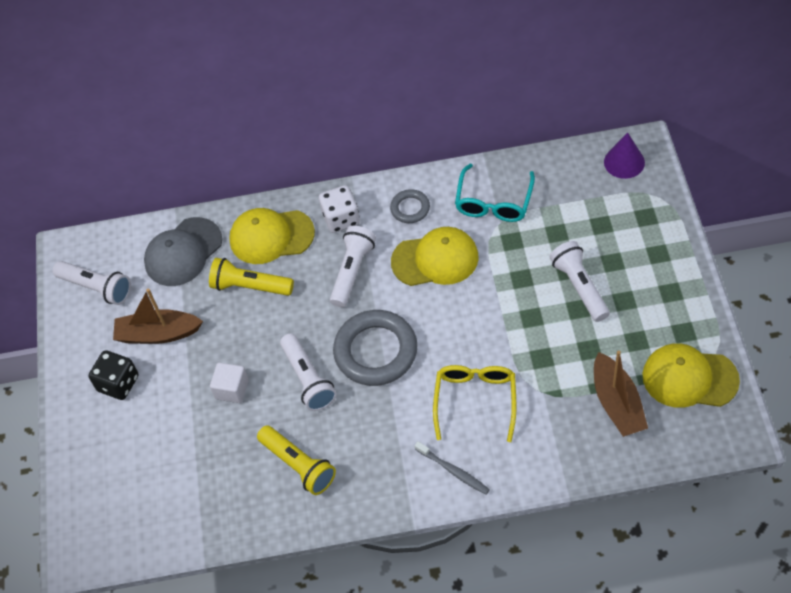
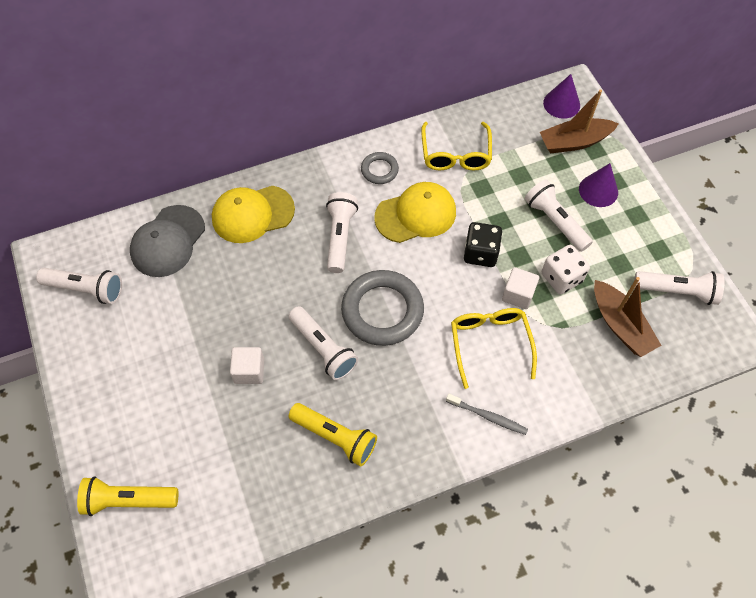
camera: 20 degrees left, 5 degrees up
black dice [89,350,138,400] -> black dice moved to [464,222,502,267]
brown boat [113,289,203,344] -> brown boat moved to [540,89,619,153]
yellow flashlight [209,258,294,296] -> yellow flashlight moved to [77,476,178,516]
white dice [319,185,360,233] -> white dice moved to [542,245,590,295]
turquoise glasses [455,164,535,222] -> yellow glasses [421,122,492,170]
yellow cap [642,343,740,408] -> white flashlight [634,271,725,305]
none -> white cube [502,267,539,309]
none -> purple cone [579,163,618,207]

